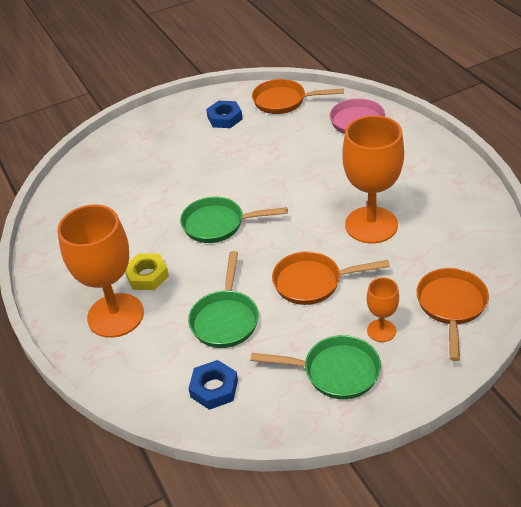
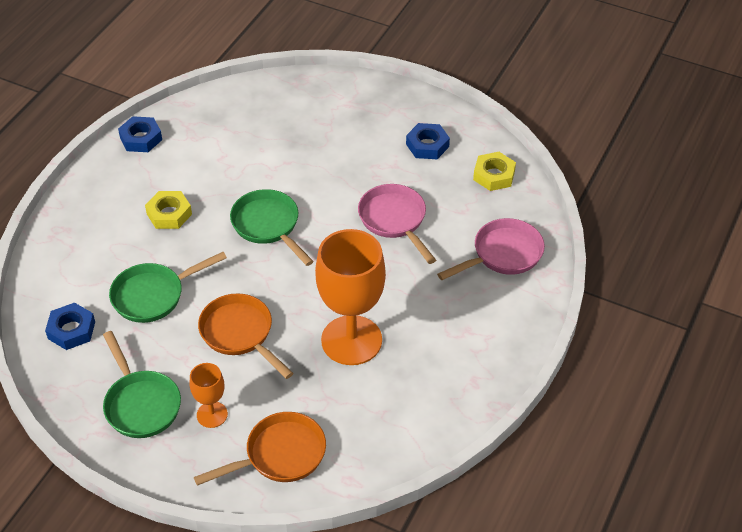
camera: 50 degrees right, 5 degrees up
orange goblet [57,205,144,338] -> none
orange pan [252,79,344,114] -> yellow nut [473,152,516,191]
none -> blue nut [118,116,162,152]
none -> pink pan [358,184,436,264]

